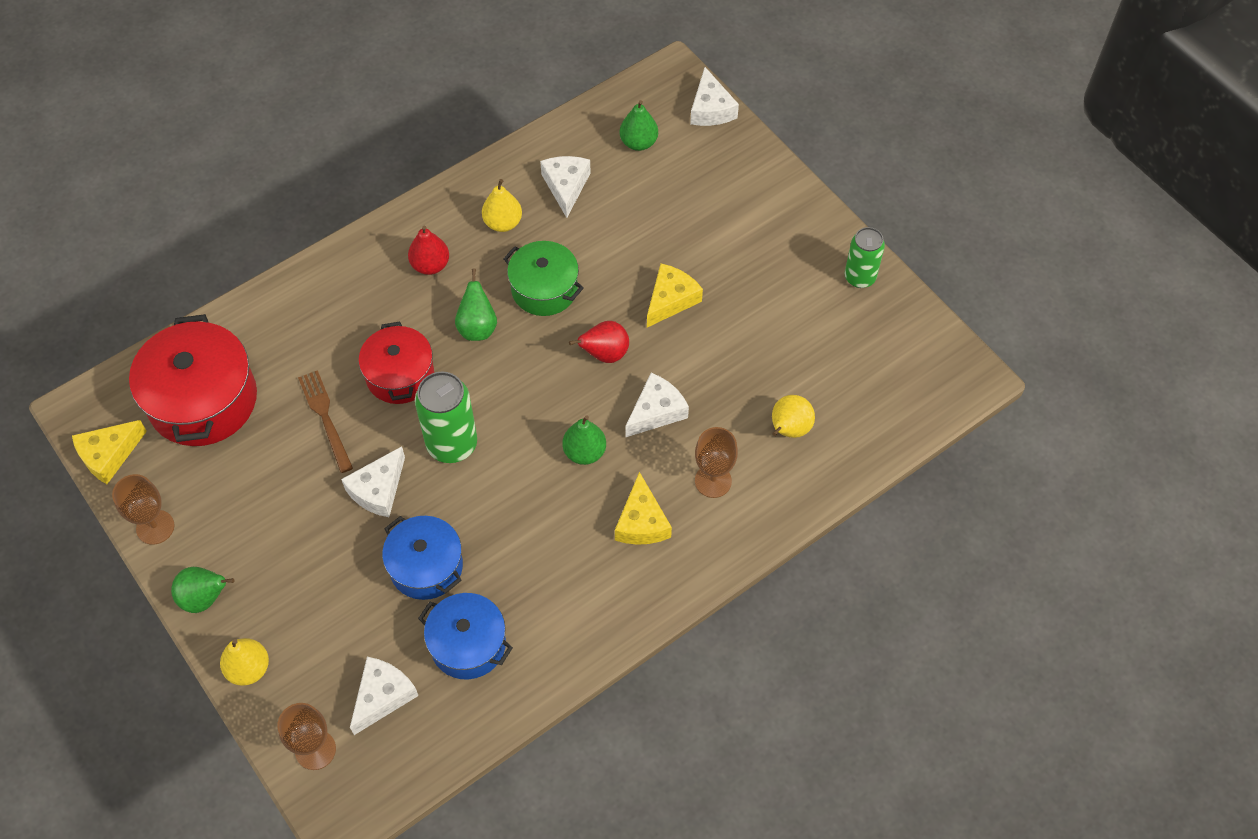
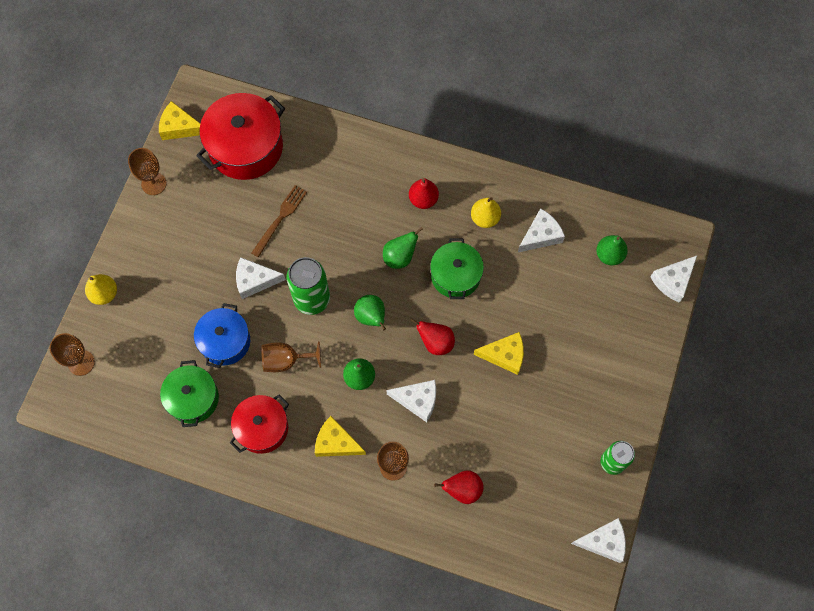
camera: 55 degrees right, 10 degrees up
green pear [171,567,234,613] -> green pear moved to [354,295,386,330]
white cheese [350,657,418,735] -> white cheese moved to [571,518,626,563]
red pot [359,322,434,404] -> red pot moved to [230,395,289,454]
blue pot [418,593,513,679] -> green pot [160,360,219,427]
yellow cheese [615,472,672,545] -> yellow cheese turned 60 degrees clockwise [315,416,366,457]
yellow pear [772,395,815,438] -> red pear [434,470,484,504]
none -> brown goblet [262,341,321,372]

